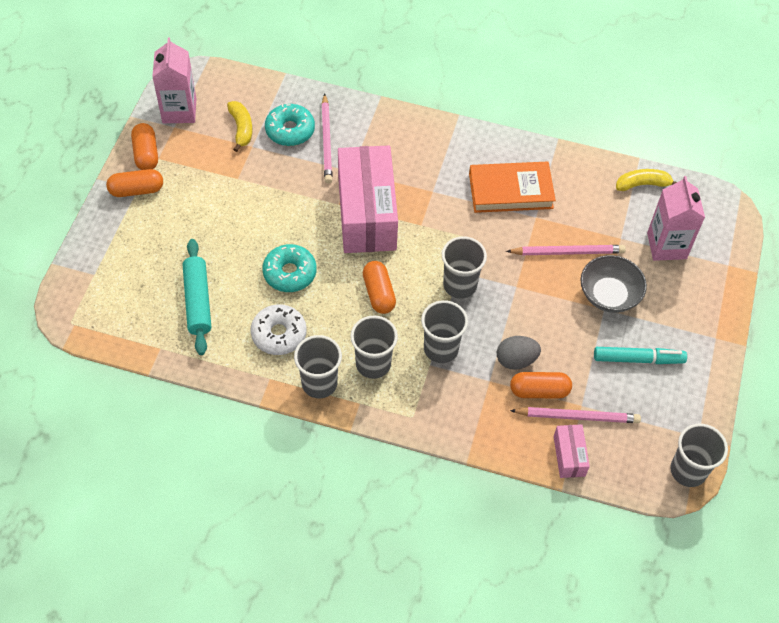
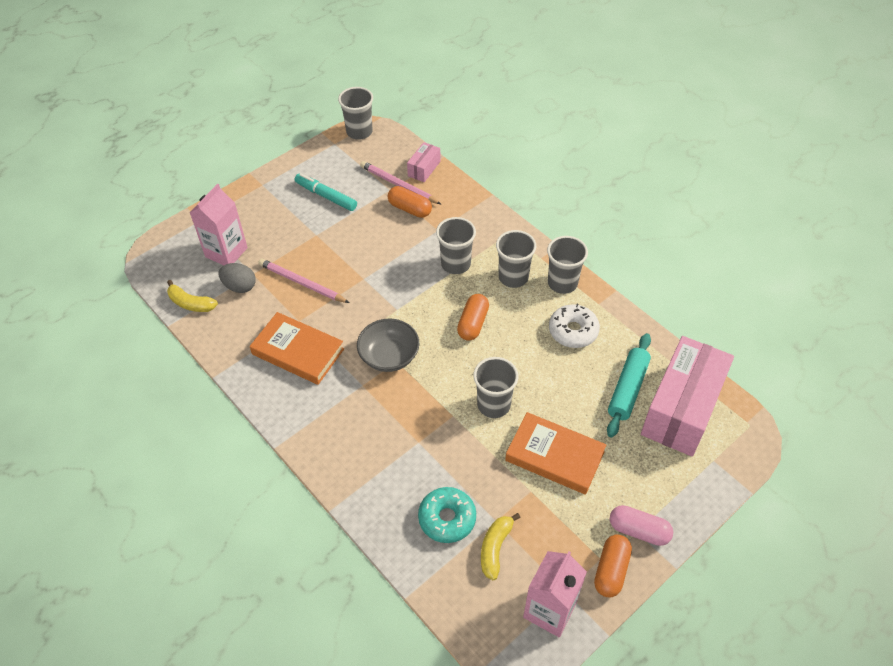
camera: 145 degrees left, 5 degrees down
orange capsule [106,169,163,197] -> pink capsule [610,505,673,546]
turquoise donut [262,244,317,292] -> none
pink pencil [321,93,333,184] -> none
pink box [338,145,398,253] -> pink box moved to [641,336,734,457]
grey cup [442,236,487,299] -> grey cup moved to [473,357,519,418]
grey egg [497,336,541,370] -> grey egg moved to [219,263,256,293]
grey bowl [581,255,647,313] -> grey bowl moved to [357,319,419,372]
none -> orange book [505,412,606,495]

